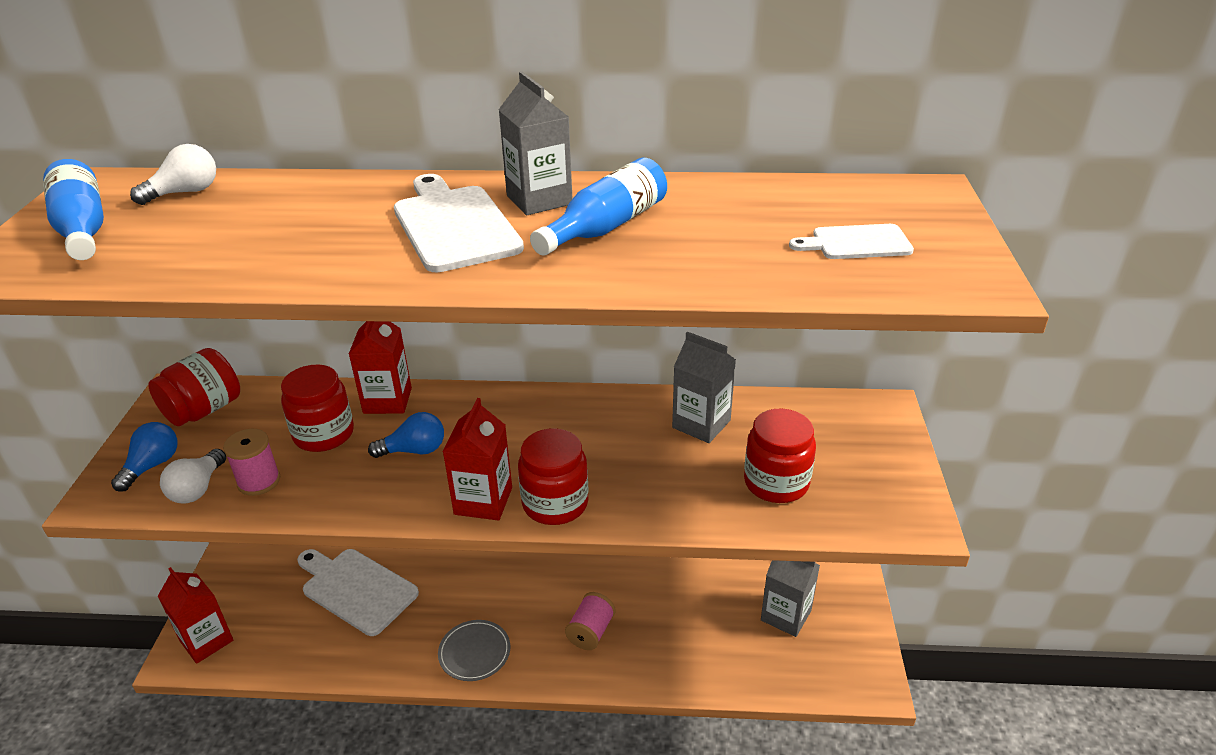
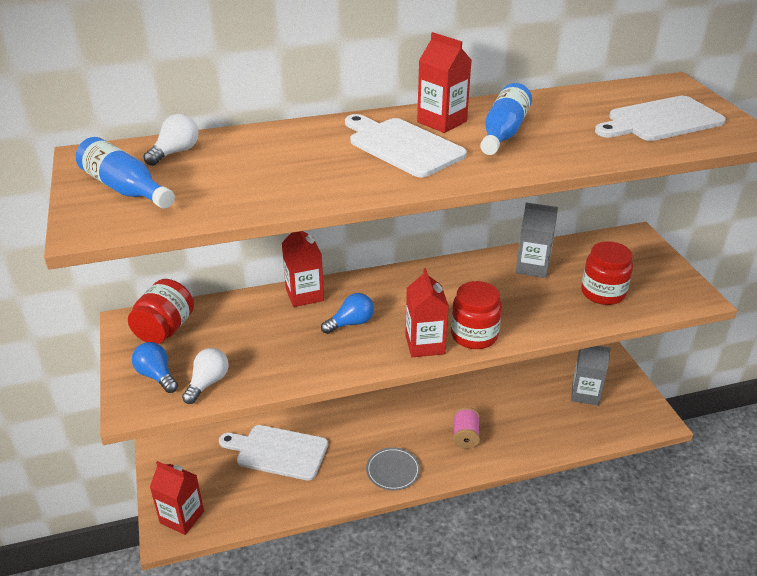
camera: 20 degrees left, 0 degrees up
blue light bulb [111,422,177,492] -> blue light bulb turned 45 degrees counterclockwise [132,342,178,393]
white light bulb [160,449,226,504] -> white light bulb turned 150 degrees counterclockwise [182,348,229,404]
pink spool [223,429,280,496] -> none
red jar [281,364,354,452] -> none
grey carton [498,71,572,215] -> red carton [417,32,472,133]
white cutting board [789,224,914,259] -> white cutting board [595,96,726,141], size x1.76

